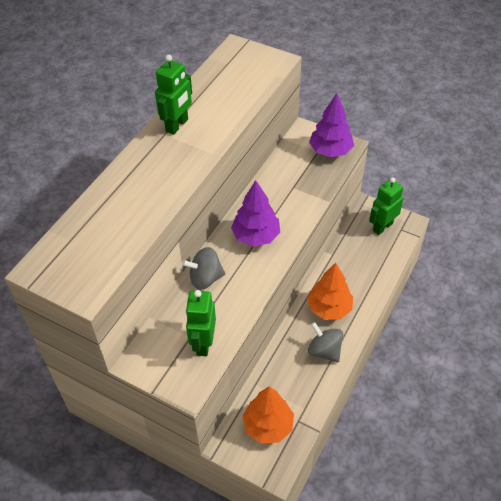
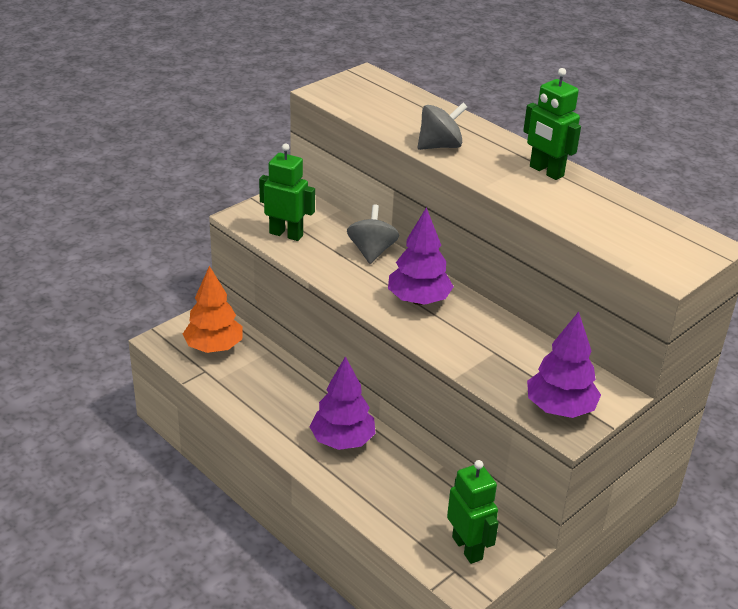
camera: 105 degrees right, 15 degrees down
orange tree [307,263,353,320] -> purple tree [309,356,376,450]
grey spinning top [308,322,343,363] -> grey spinning top moved to [418,103,468,150]

